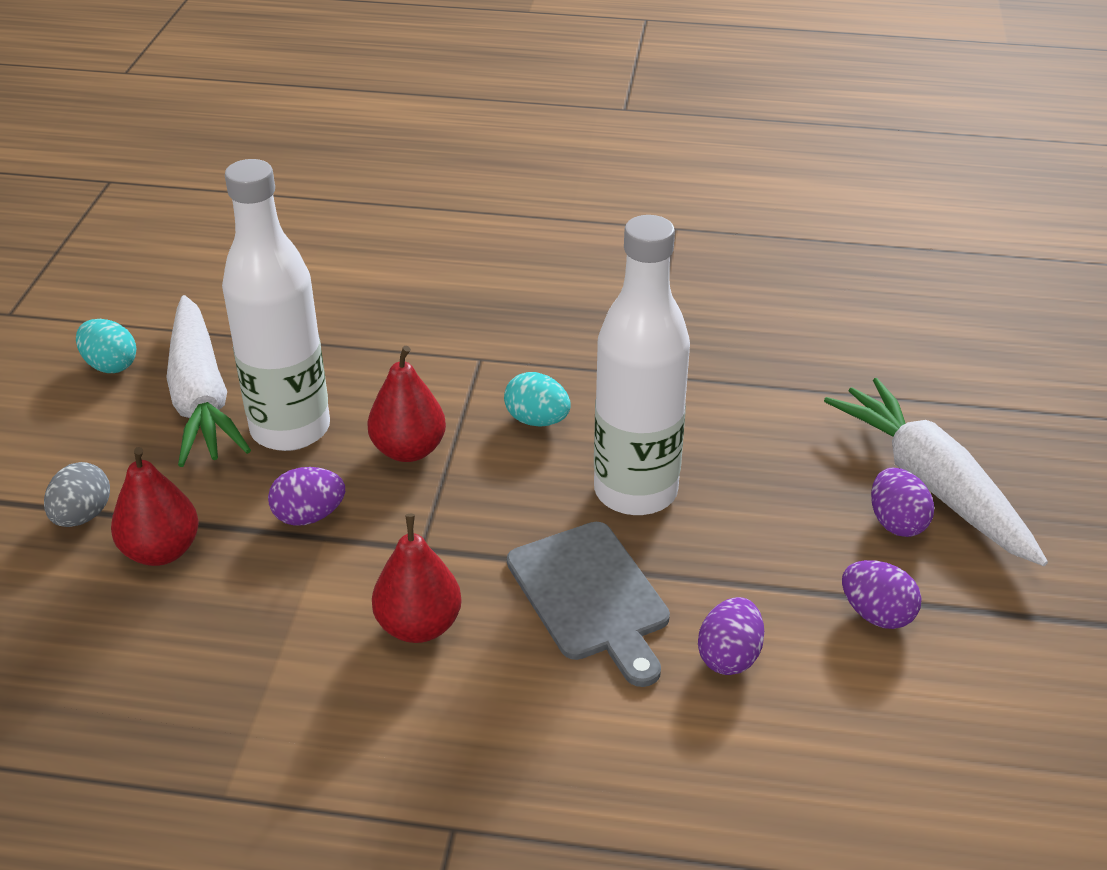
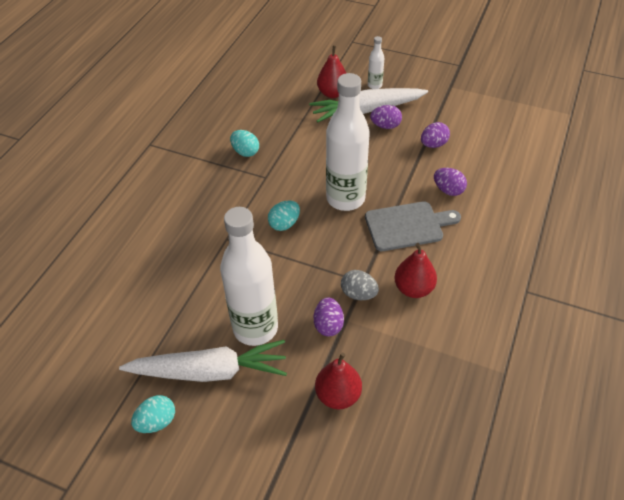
camera: 75 degrees left, 10 degrees up
grey egg [44,462,110,527] -> grey egg moved to [341,270,379,300]
red pear [367,346,446,462] -> red pear moved to [317,46,346,98]
none -> turquoise egg [230,130,259,157]
none -> white bottle [368,36,384,89]

